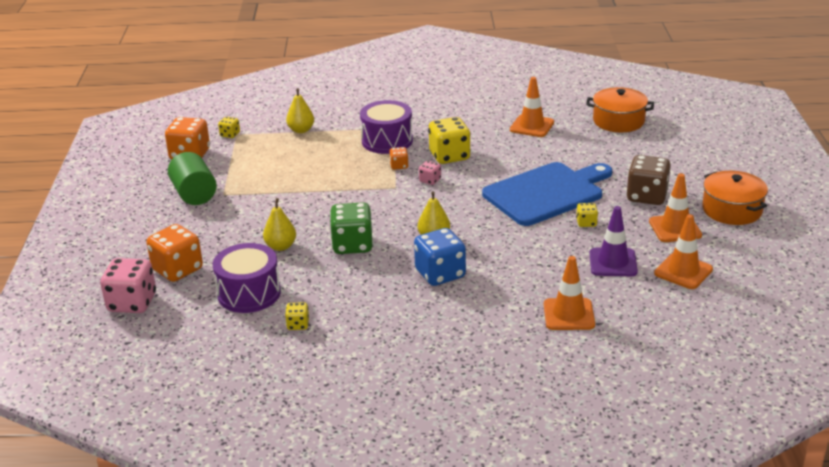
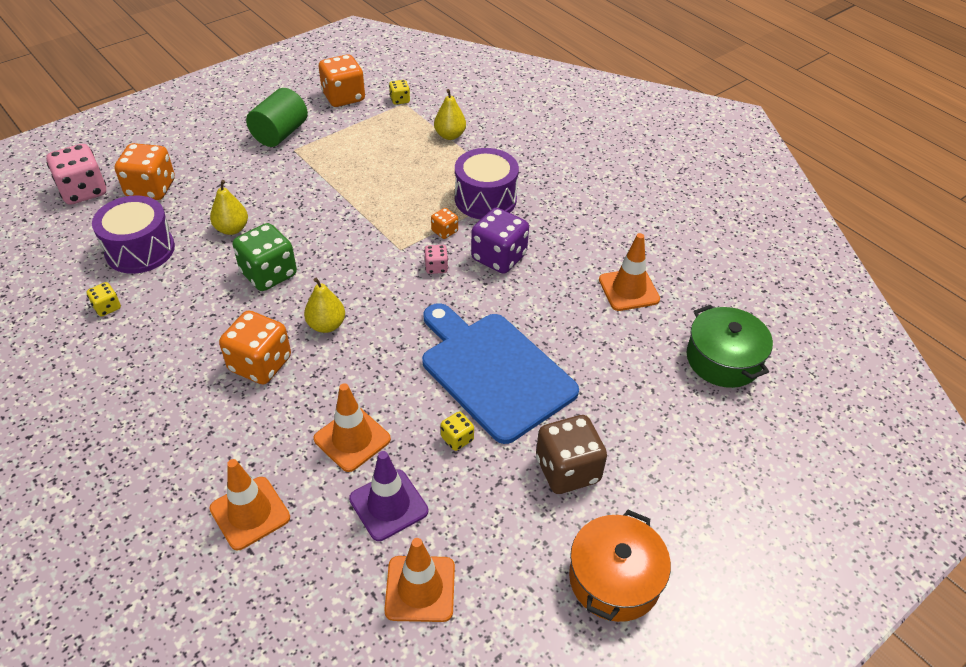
camera: 50 degrees right, 15 degrees up
blue dice [414,228,466,286] -> orange dice [219,310,291,384]
yellow dice [428,117,471,164] -> purple dice [471,208,529,274]
blue cutting board [482,162,612,226] -> blue cutting board turned 150 degrees counterclockwise [422,303,579,444]
orange pot [586,87,654,132] -> green pot [686,305,773,388]
orange traffic cone [649,173,702,242] -> orange traffic cone moved to [314,383,391,472]

